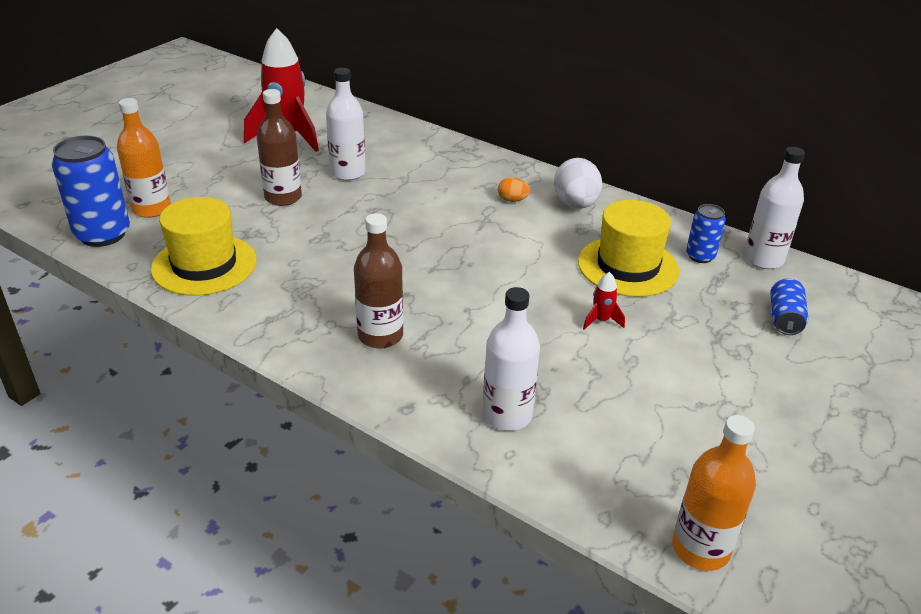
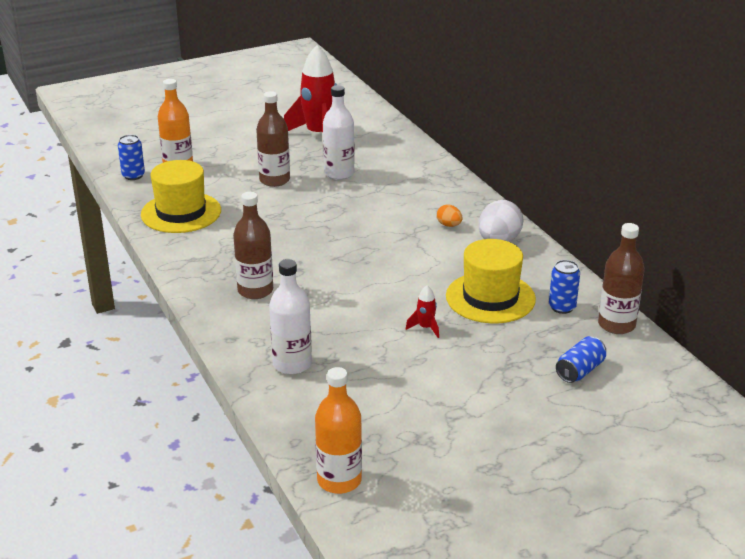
camera: 30 degrees right, 5 degrees down
blue can [52,136,130,247] -> blue can [118,135,145,180], size x0.55
white bottle [744,147,805,269] -> brown bottle [598,223,645,334]

